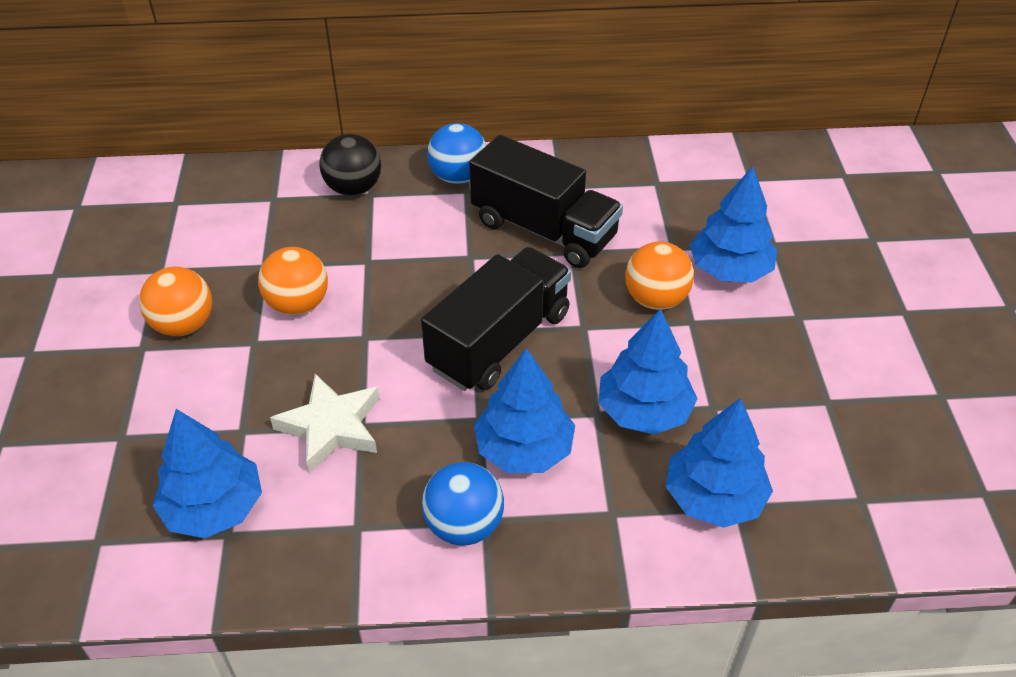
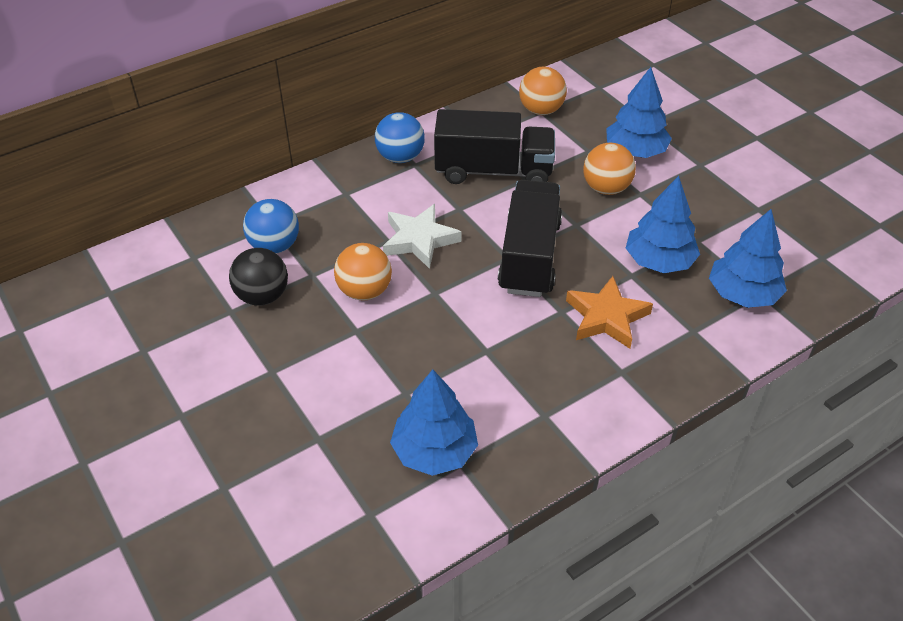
camera: 30 degrees left, 0 degrees up
orange ball [139,267,212,336] -> orange ball moved to [519,67,567,115]
white star [270,374,379,473] -> white star moved to [383,204,461,269]
black ball [319,134,381,196] -> black ball moved to [229,248,288,306]
blue ball [422,462,504,546] -> blue ball moved to [243,199,299,254]
blue tree [474,348,575,473] -> orange star [566,276,653,349]

